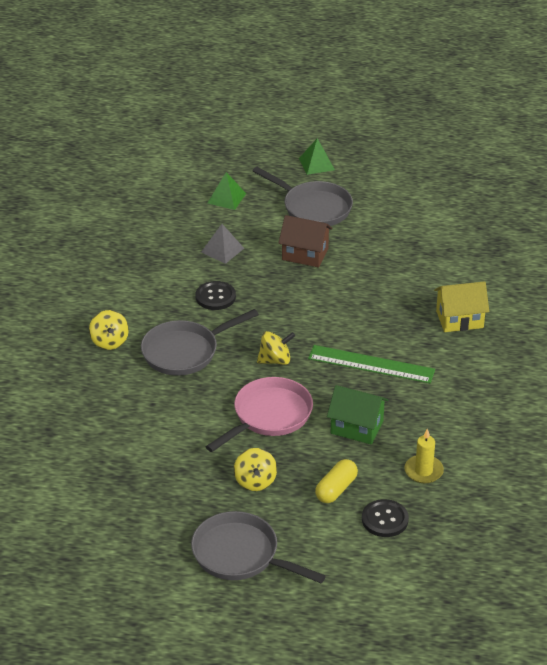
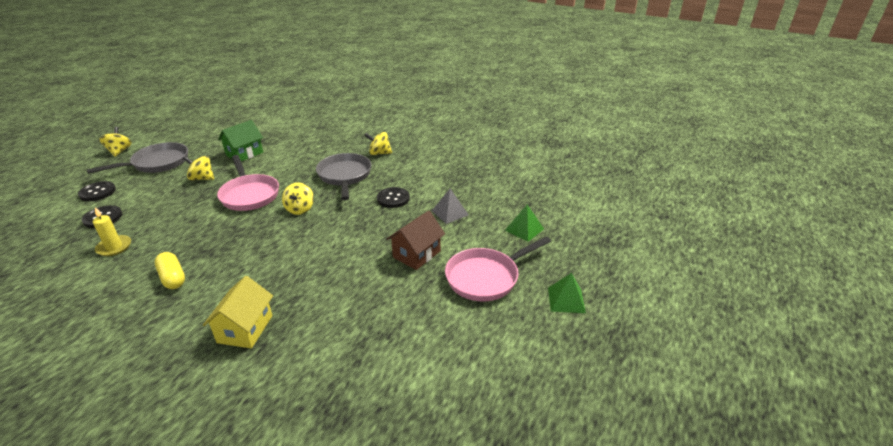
camera: 110 degrees right, 5 degrees down
grey pan [253,167,353,226] -> pink pan [445,236,551,302]
green ruler [308,345,435,383] -> none
yellow capsule [315,459,358,503] -> yellow capsule moved to [155,252,185,289]
green house [327,385,389,445] -> green house moved to [218,120,263,161]
none -> black button [78,181,116,201]
none -> yellow spinning top [99,127,131,157]

